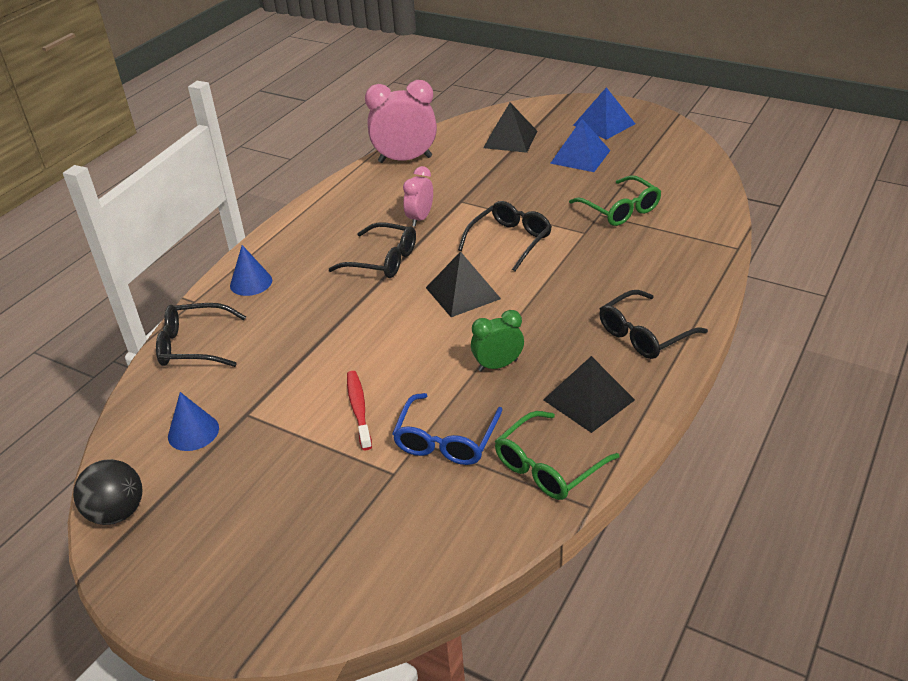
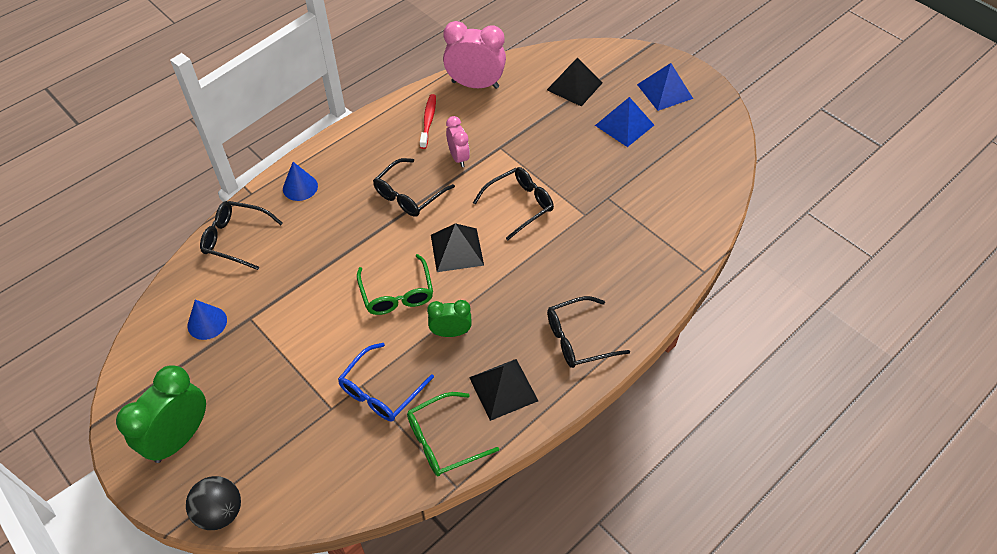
camera: 15 degrees right, 15 degrees up
black ball [73,459,142,525] -> black ball moved to [186,476,241,530]
black glasses [329,222,416,278] -> black glasses turned 90 degrees clockwise [373,158,455,217]
red toothbrush [347,371,372,450] -> red toothbrush moved to [420,94,436,149]
pink clock [403,166,433,227] -> pink clock turned 120 degrees clockwise [446,116,470,167]
green glasses [569,175,661,226] -> green glasses moved to [357,254,433,315]
none -> green clock [116,365,206,463]

